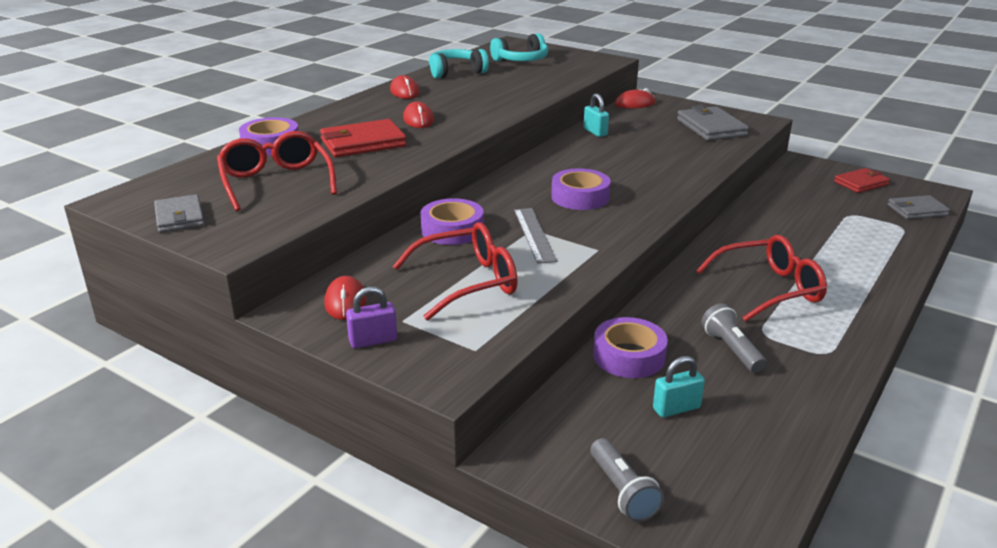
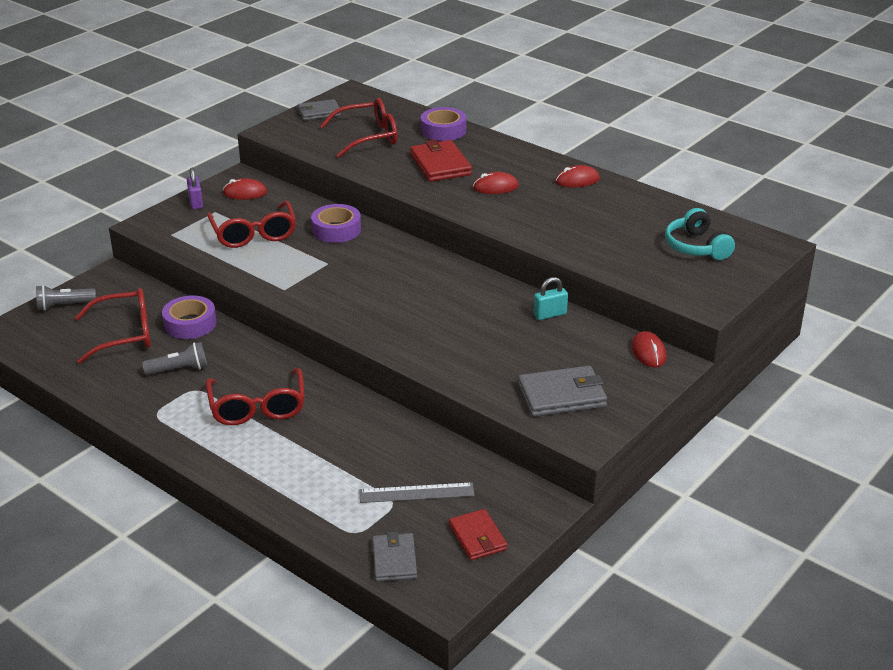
camera: 95 degrees right, 5 degrees up
turquoise headphones [429,49,489,79] -> none
grey ruler [514,208,557,264] -> grey ruler moved to [359,482,475,503]
purple tape [551,168,611,210] -> none
turquoise padlock [653,356,705,417] -> red glasses [75,288,151,364]

